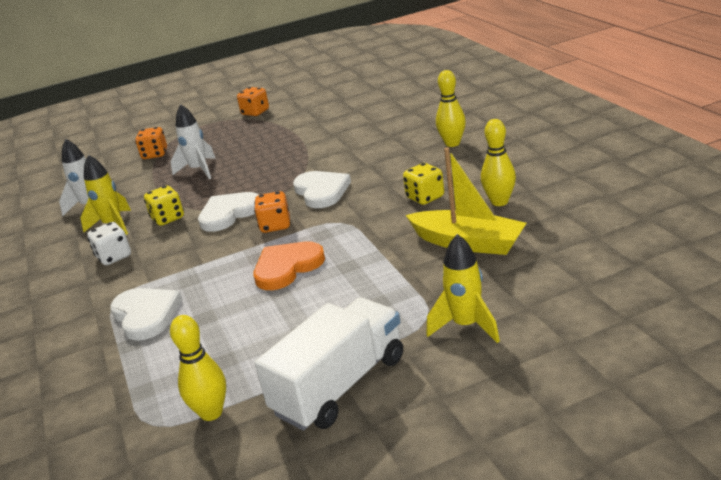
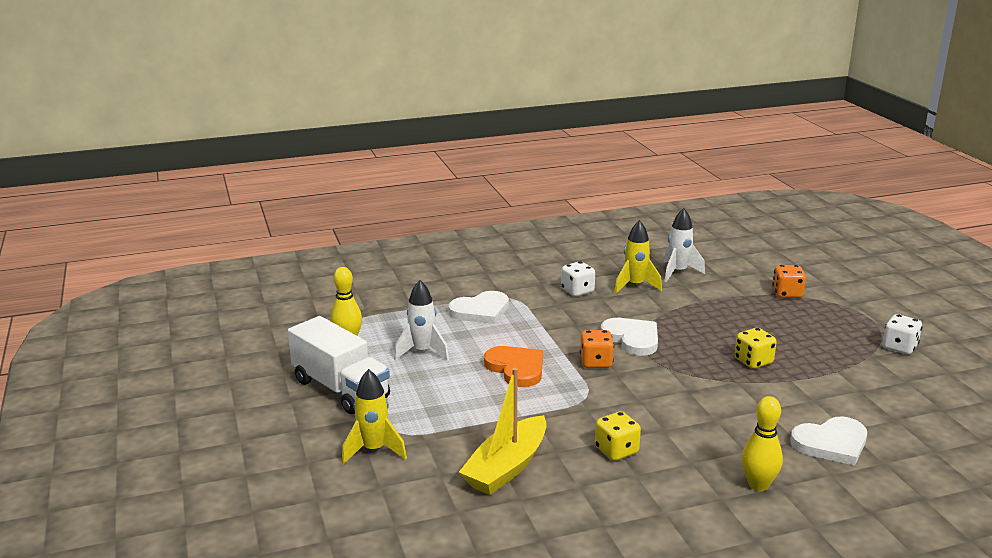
camera: 90 degrees right, 5 degrees down
yellow dice [144,186,184,226] -> yellow dice moved to [735,328,776,369]
white rocket [171,104,216,179] -> white rocket moved to [394,280,449,361]
orange dice [237,87,269,116] -> white dice [883,314,922,354]
white heart [293,171,351,208] -> white heart moved to [790,416,867,466]
yellow bowling pin [481,119,516,206] -> none

